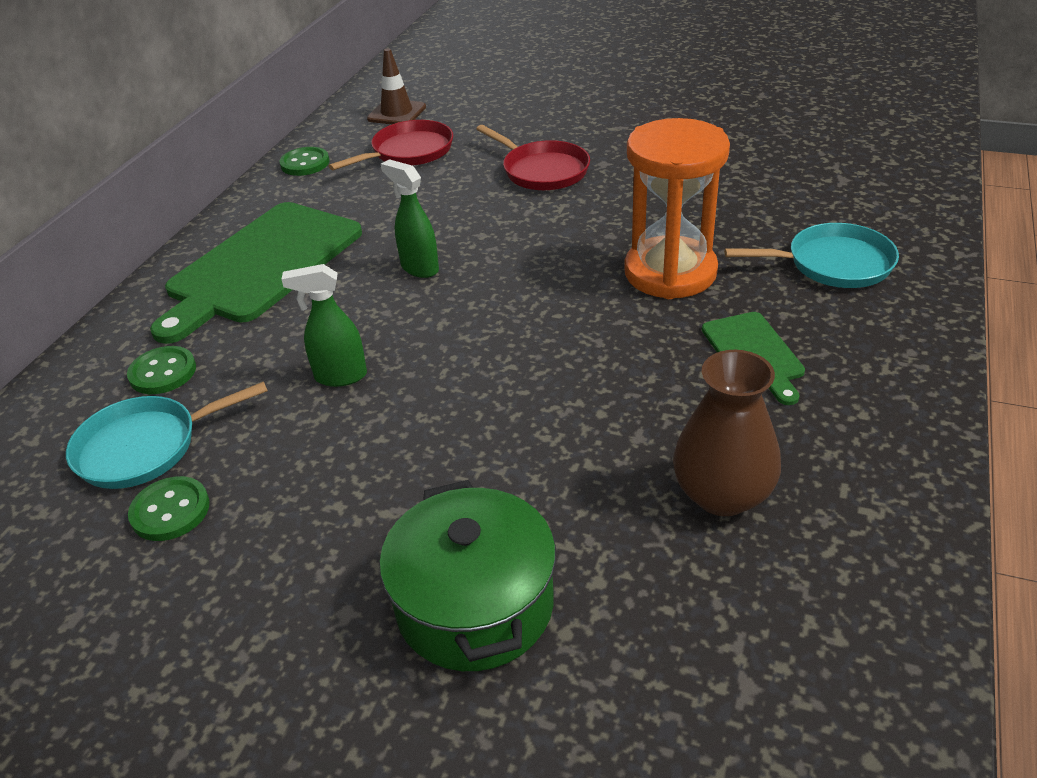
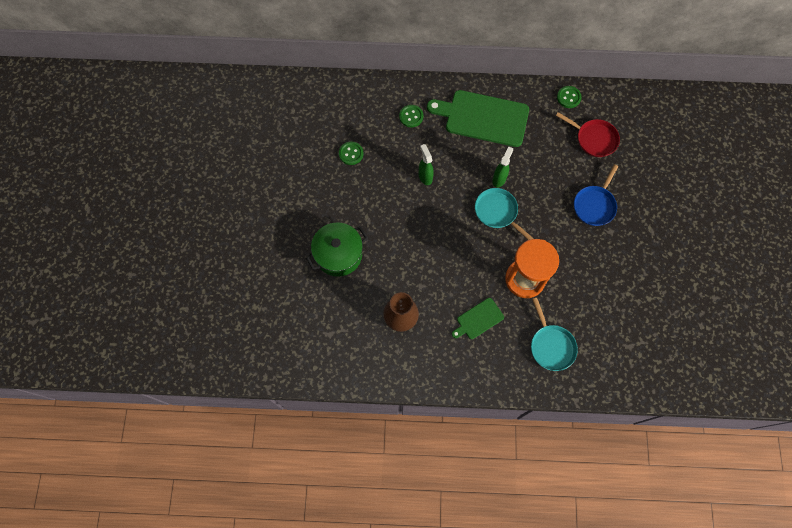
camera: 70 degrees right, 30 degrees up
turquoise pan [66,381,268,489] -> turquoise pan moved to [475,188,534,240]
brown traffic cone [367,48,426,124] -> none
red pan [476,125,590,190] -> blue pan [574,164,618,226]

